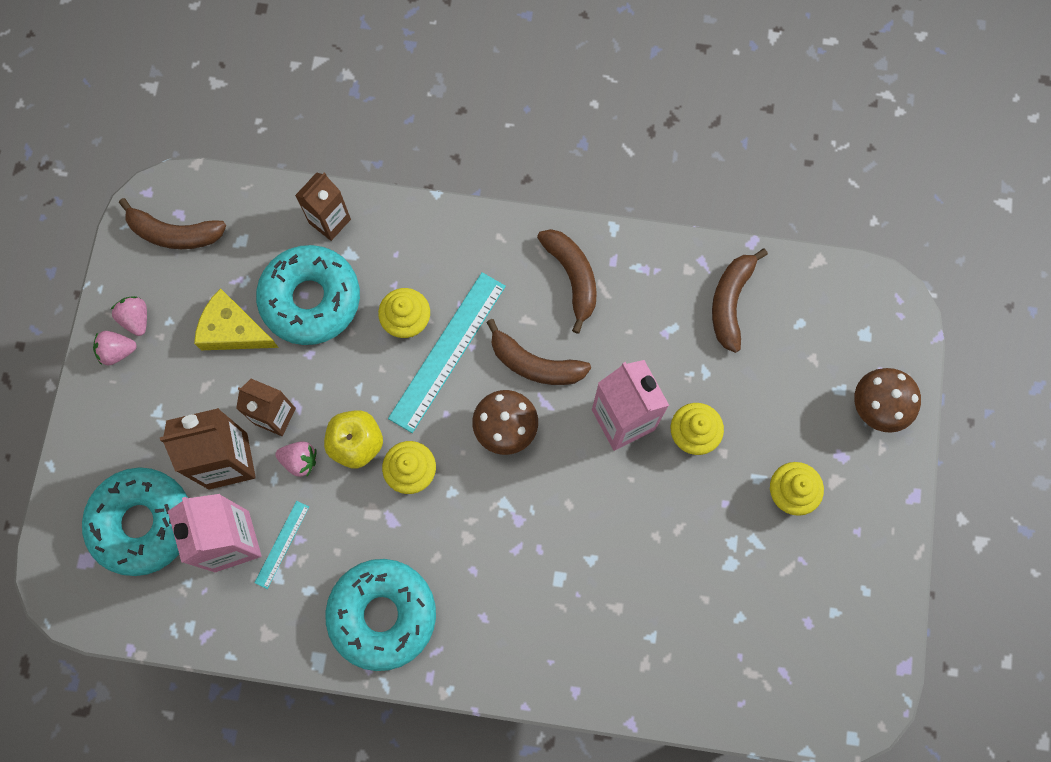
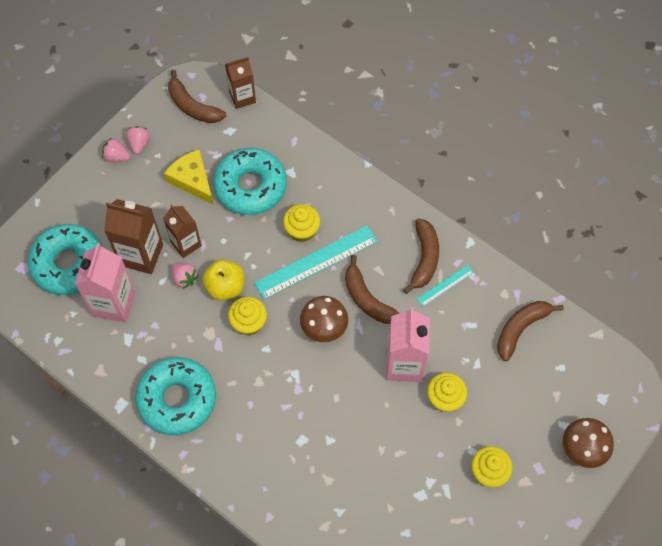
camera: 30 degrees right, 10 degrees down
turquoise ruler [255,501,309,589] -> turquoise ruler moved to [417,265,474,306]
brown carton [295,172,351,241] -> brown carton moved to [225,57,256,109]

